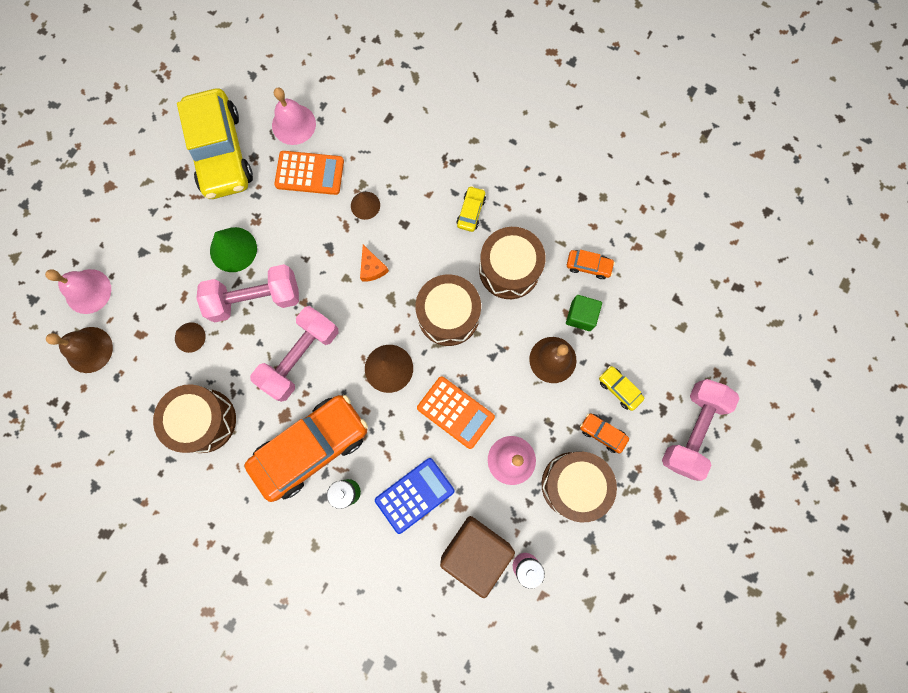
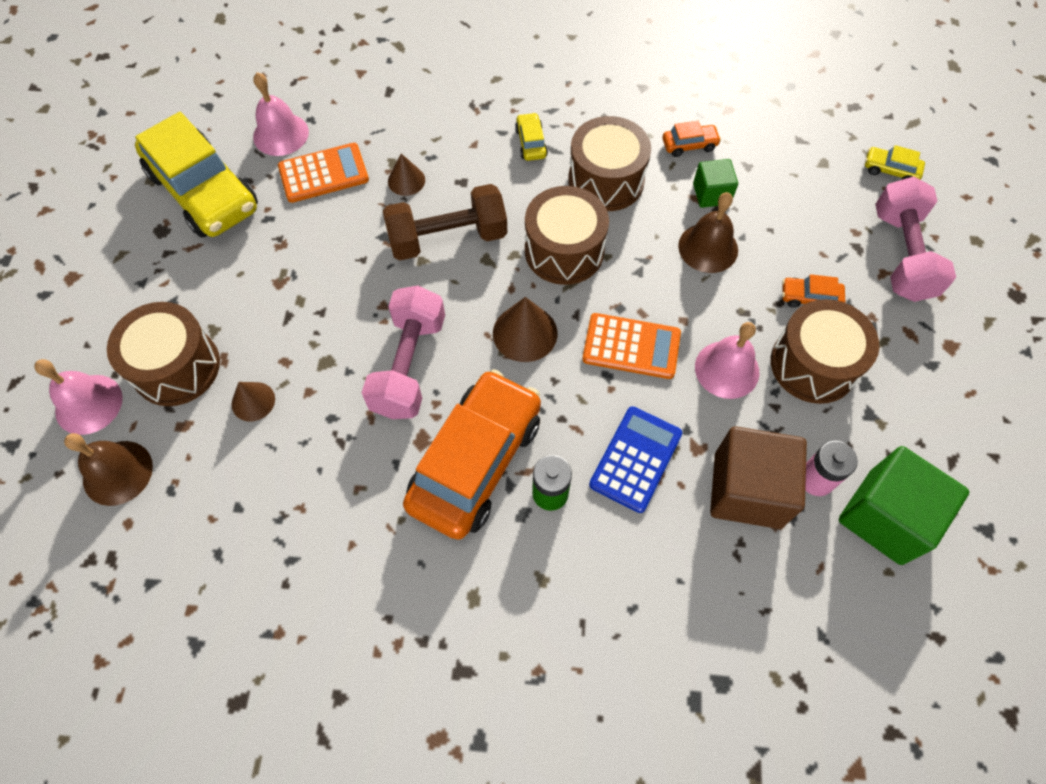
camera: 25 degrees left, 15 degrees down
brown drum [153,384,236,453] -> brown drum moved to [107,302,220,406]
pink dumbbell [196,264,299,323] -> none
green cone [210,227,257,272] -> none
orange cheese [360,245,389,282] -> brown dumbbell [383,184,507,260]
yellow car [599,366,644,411] -> yellow car moved to [865,145,925,180]
none -> green cube [839,446,969,565]

